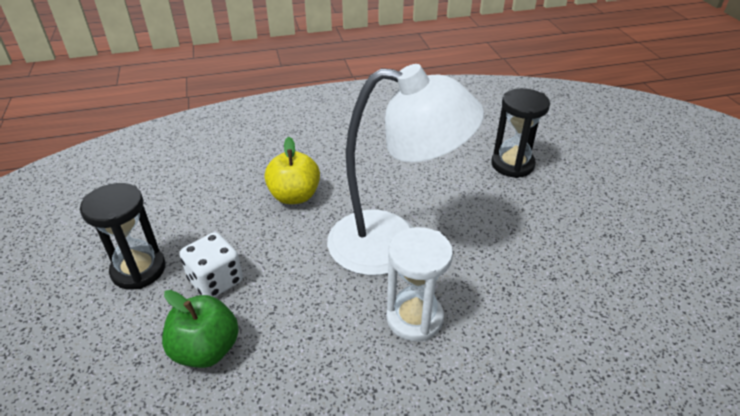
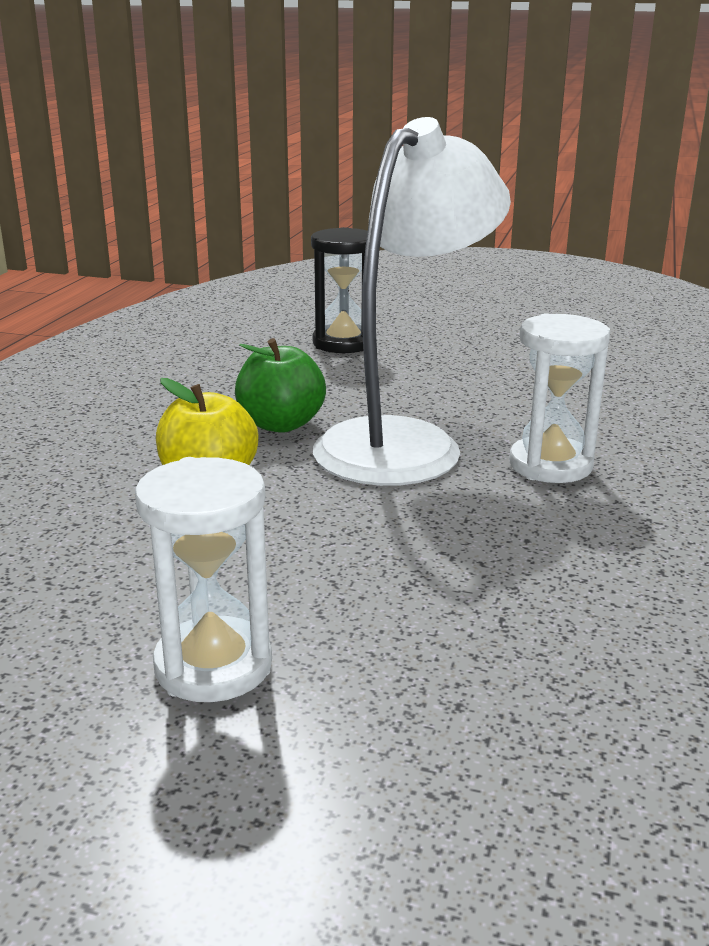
camera: 60 degrees left, 15 degrees down
black hourglass [80,183,166,290] -> white hourglass [135,457,272,702]
green apple [162,290,239,368] -> green apple moved to [235,338,326,433]
white dice [179,232,243,297] -> none

